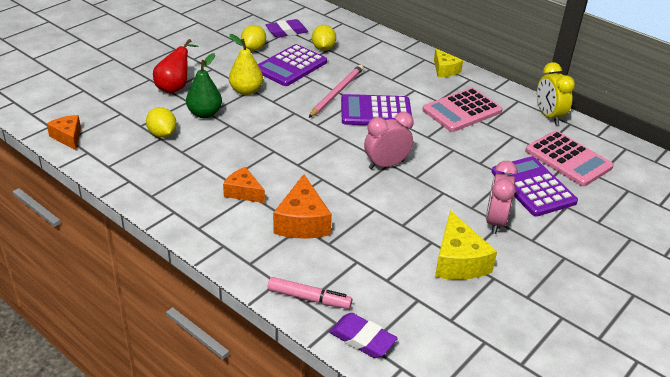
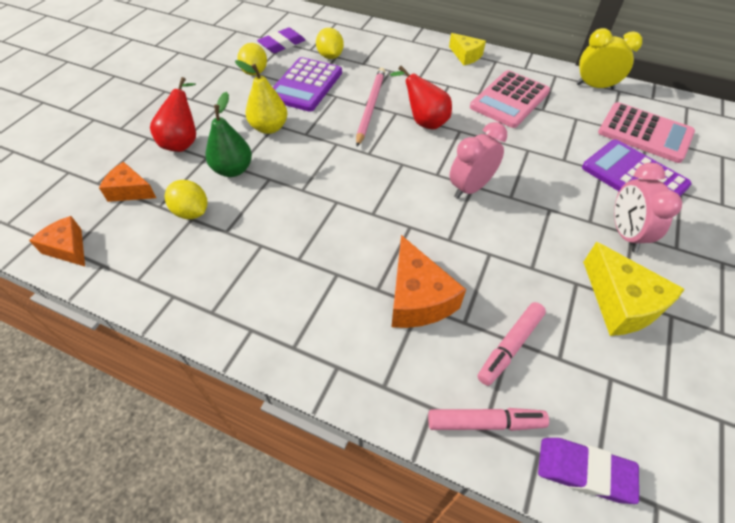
camera: 15 degrees left, 15 degrees up
orange cheese [223,167,265,203] -> orange cheese moved to [99,162,156,202]
purple calculator [341,94,412,125] -> red pear [390,66,452,130]
yellow clock [537,62,575,125] -> yellow clock turned 135 degrees clockwise [576,28,642,90]
none -> pink marker [477,302,546,386]

